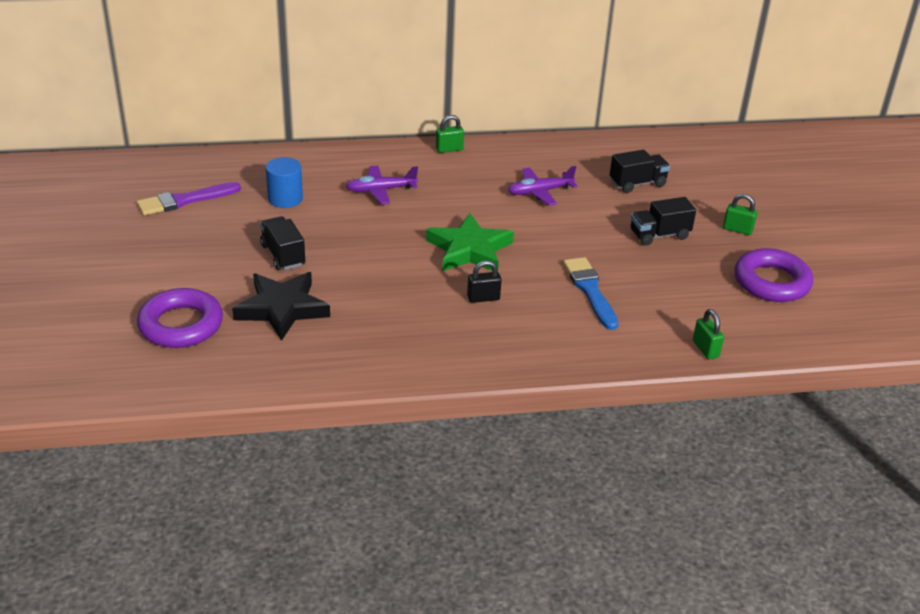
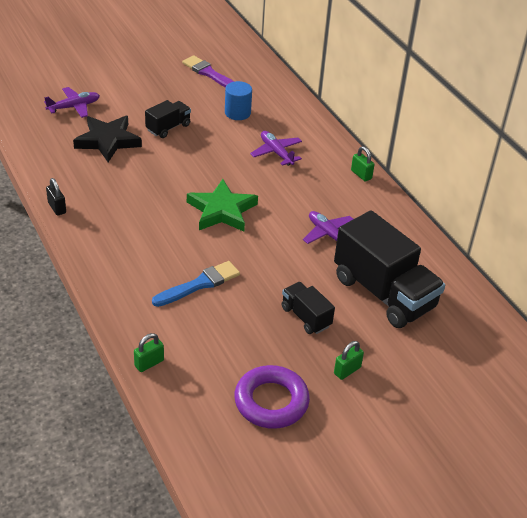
camera: 70 degrees right, 5 degrees up
purple ring [137,288,223,348] -> purple plane [44,87,100,118]
black padlock [467,261,502,303] -> black padlock moved to [46,178,66,216]
black truck [610,150,670,193] -> black truck [334,210,445,328], size x2.02
green padlock [723,194,757,235] -> green padlock turned 45 degrees clockwise [334,341,364,380]

